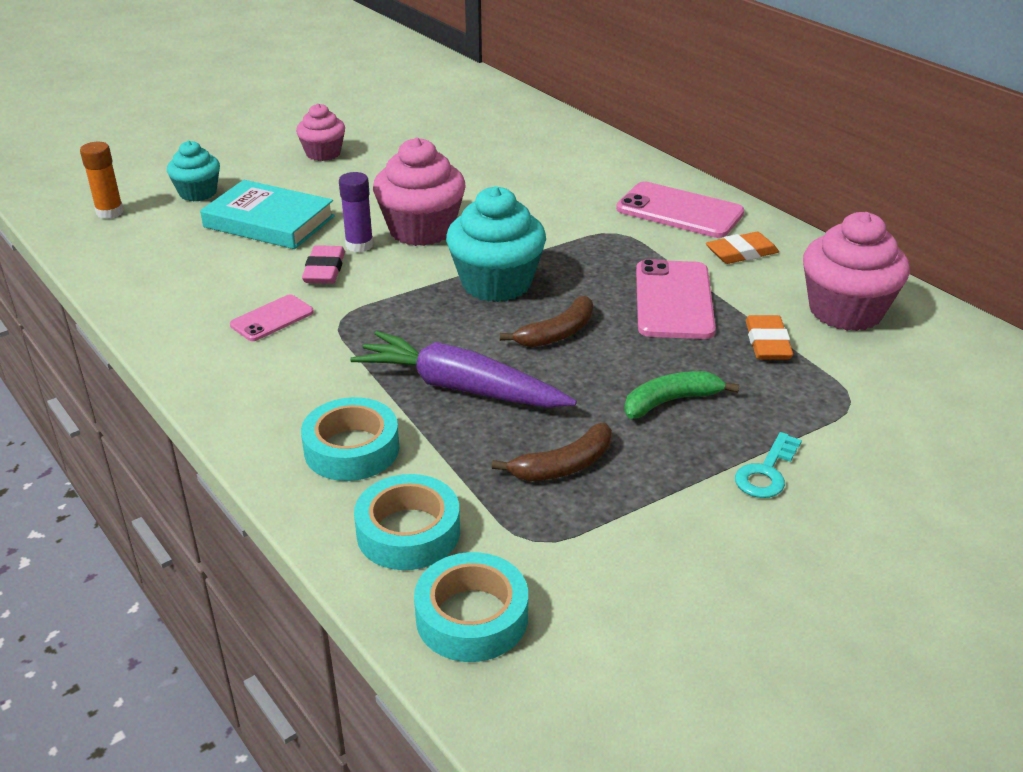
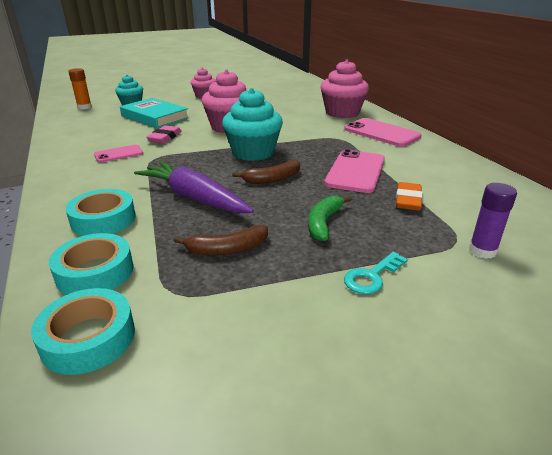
camera: 15 degrees right, 5 degrees down
purple glue stick [339,172,374,252] -> purple glue stick moved to [469,183,517,259]
green banana [624,371,739,419] -> green banana turned 60 degrees counterclockwise [308,196,352,241]
orange eraser [706,232,779,264] -> none
pink cupcake [803,212,910,331] -> pink cupcake moved to [320,59,369,118]

